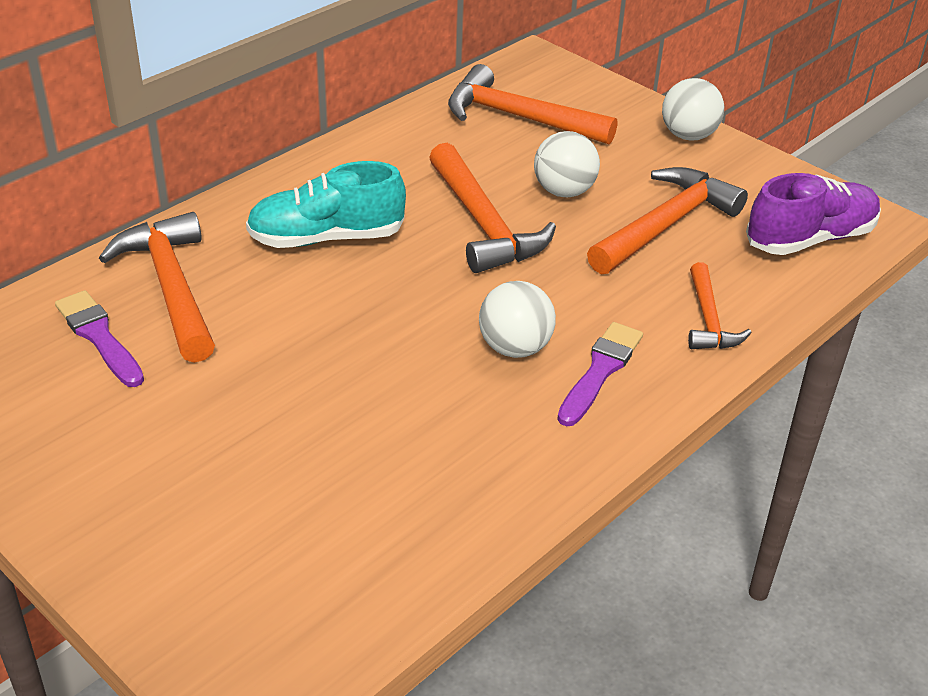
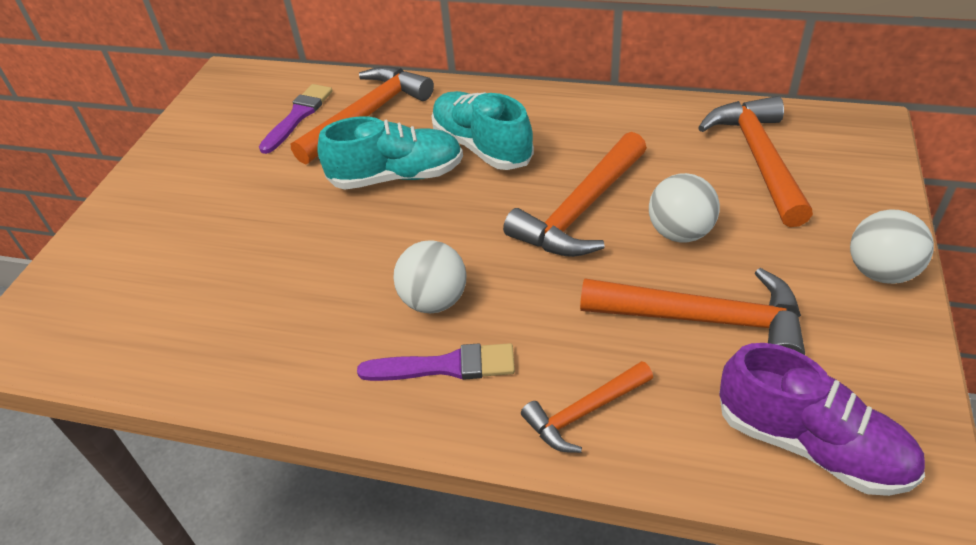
camera: 65 degrees right, 5 degrees up
none -> turquoise shoe [317,116,463,190]

